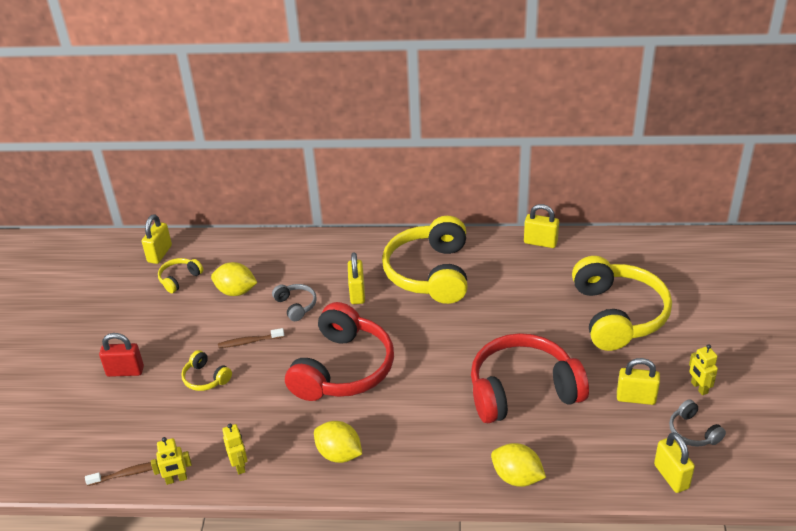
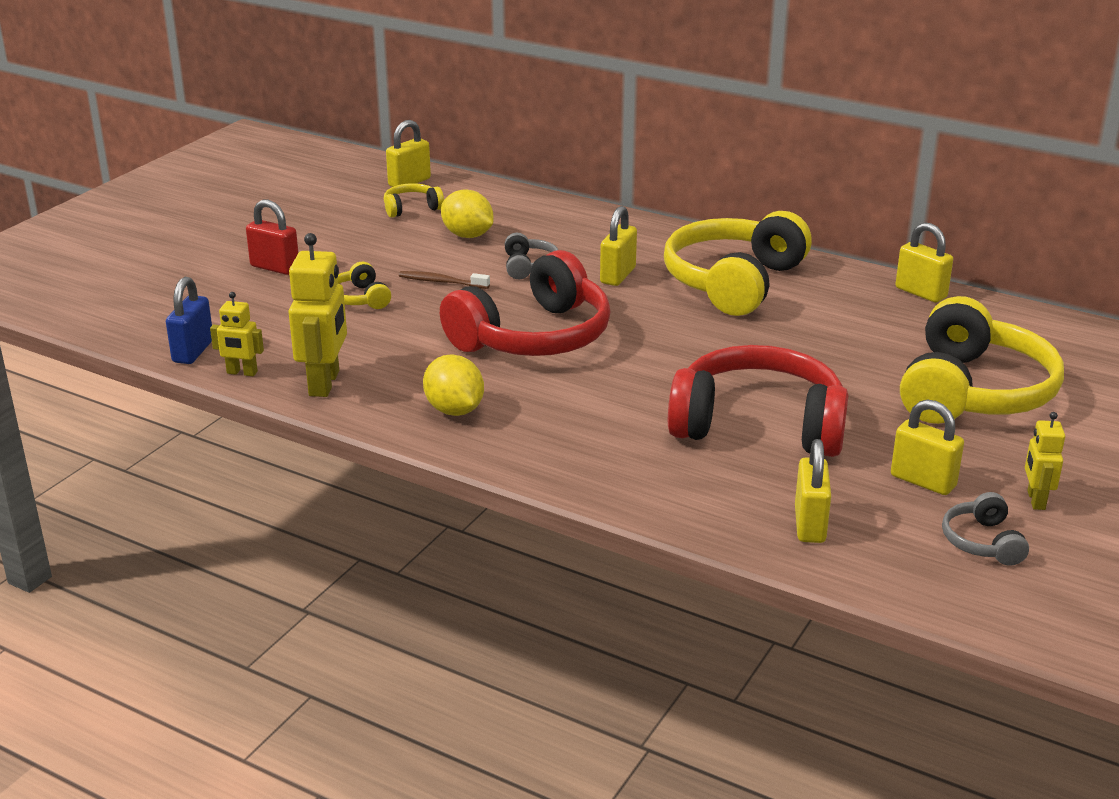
camera: 25 degrees right, 10 degrees down
brown toothbrush [85,462,153,486] -> blue padlock [166,277,212,364]
yellow robot [222,424,247,475] -> yellow robot [288,233,347,397], size x1.79
yellow lemon [491,443,546,487] -> none
yellow padlock [654,432,695,493] -> yellow padlock moved to [795,439,831,543]

